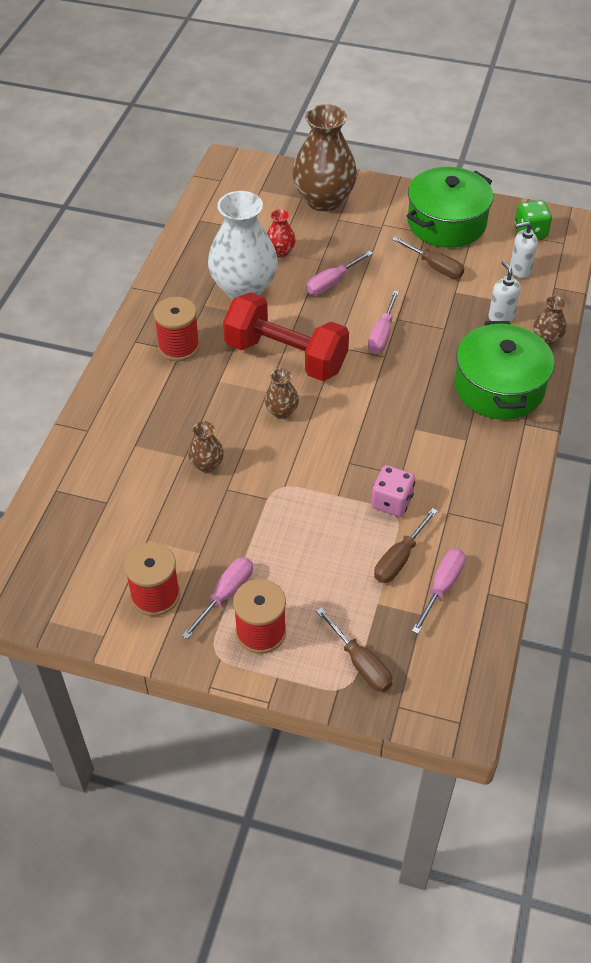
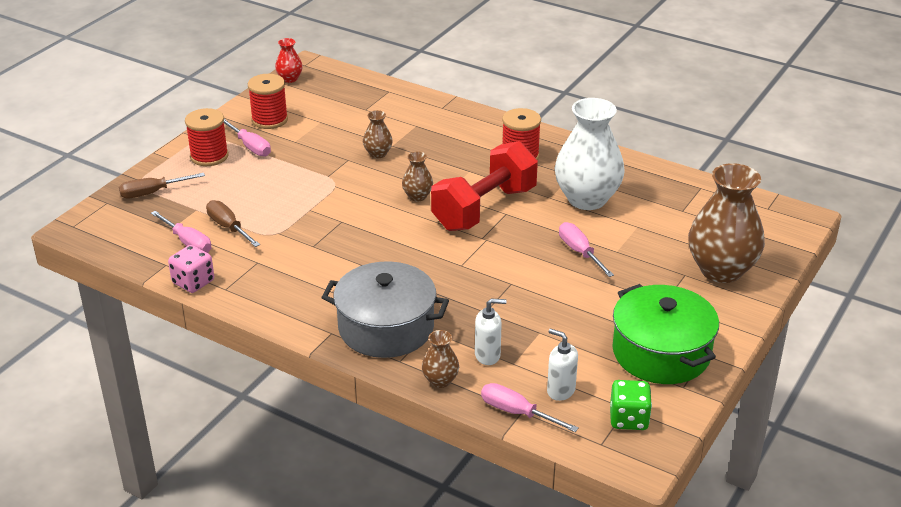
camera: 105 degrees right, 15 degrees down
red vase [267,209,296,258] -> red vase moved to [275,38,303,83]
pink screwdriver [368,290,399,354] -> pink screwdriver moved to [481,383,578,432]
pink dice [371,465,415,517] -> pink dice moved to [168,245,214,293]
brown screwdriver [392,237,464,279] -> none
green pot [455,321,555,420] -> grey pot [321,261,449,358]
white soap dispenser [510,221,538,278] -> white soap dispenser turned 60 degrees counterclockwise [547,329,578,401]

